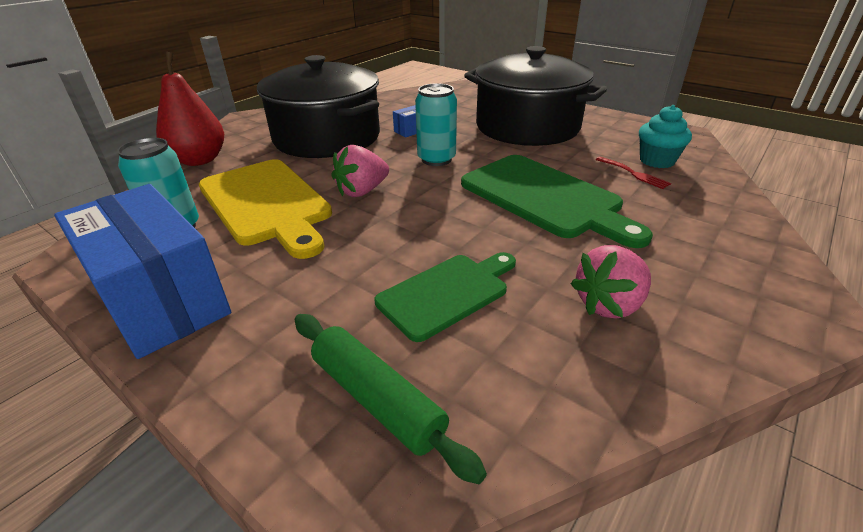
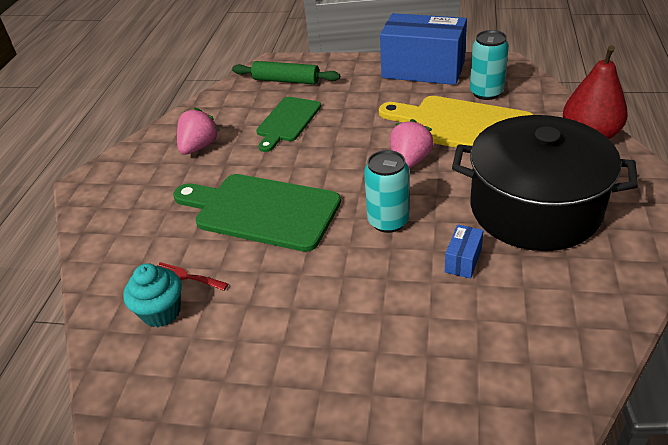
camera: 155 degrees right, 5 degrees up
black pot [464,46,607,146] -> none

